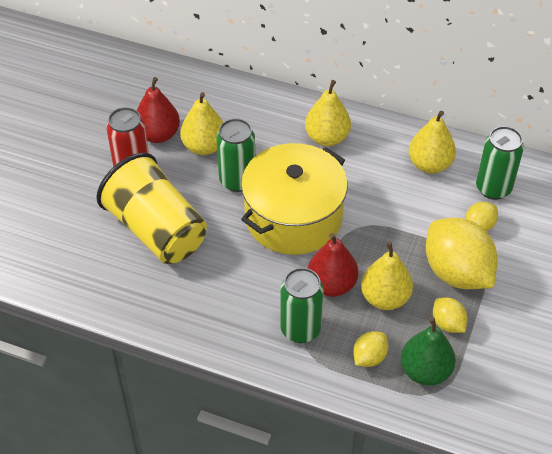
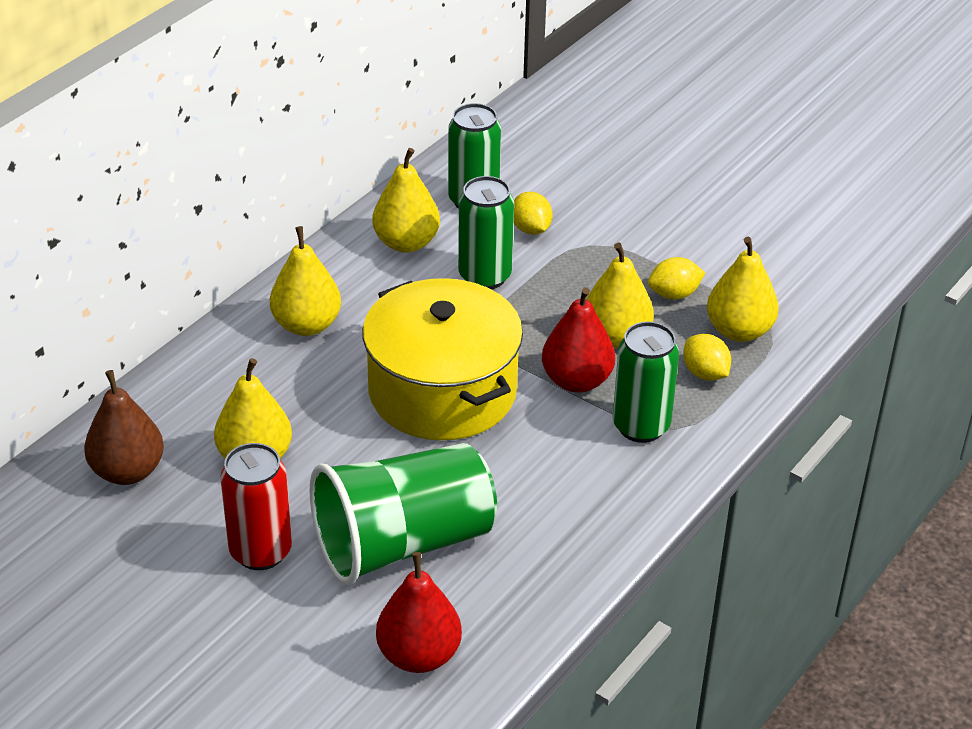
camera: 75 degrees left, 10 degrees down
yellow cup [96,153,207,264] -> green cup [310,443,497,585]
red pear [137,77,180,143] -> red pear moved to [376,552,462,673]
green can [216,118,255,192] -> green can moved to [458,176,514,289]
green pear [401,317,456,386] -> yellow pear [707,237,779,342]
yellow lemon [426,218,498,289] -> none
none -> brown pear [84,370,164,485]

